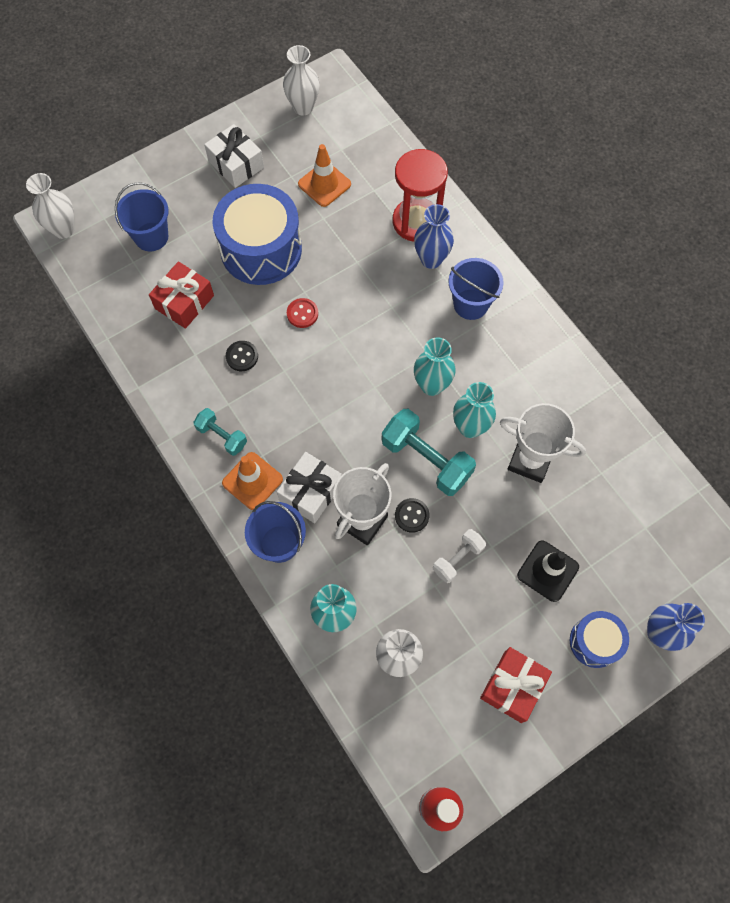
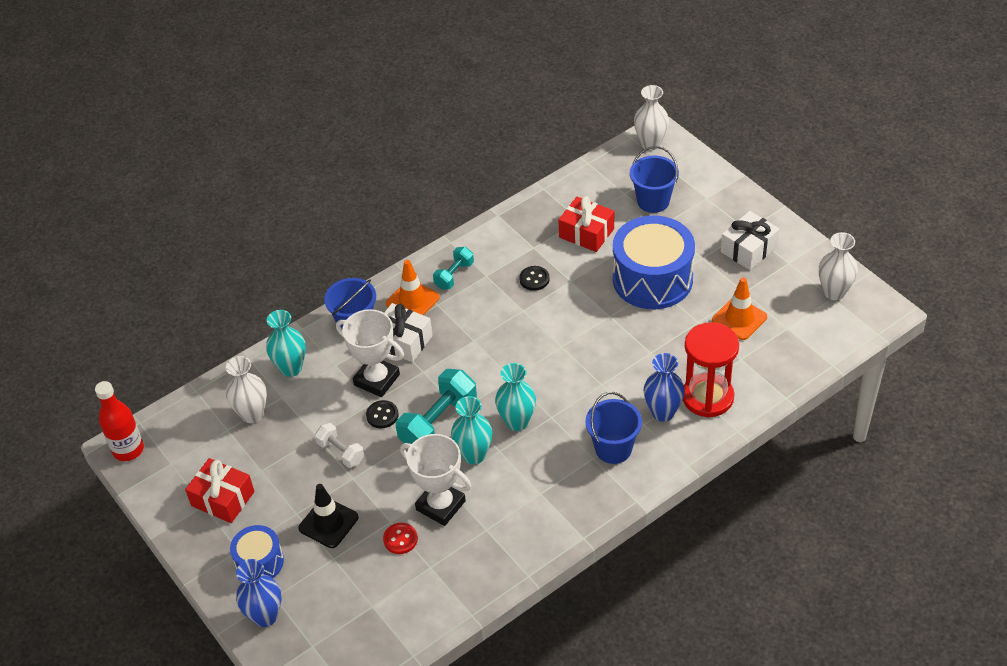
camera: 90 degrees right, 20 degrees down
red button [287,298,318,328] -> red button moved to [383,523,418,554]
white trophy [500,403,586,483] -> white trophy turned 75 degrees counterclockwise [400,434,471,526]

